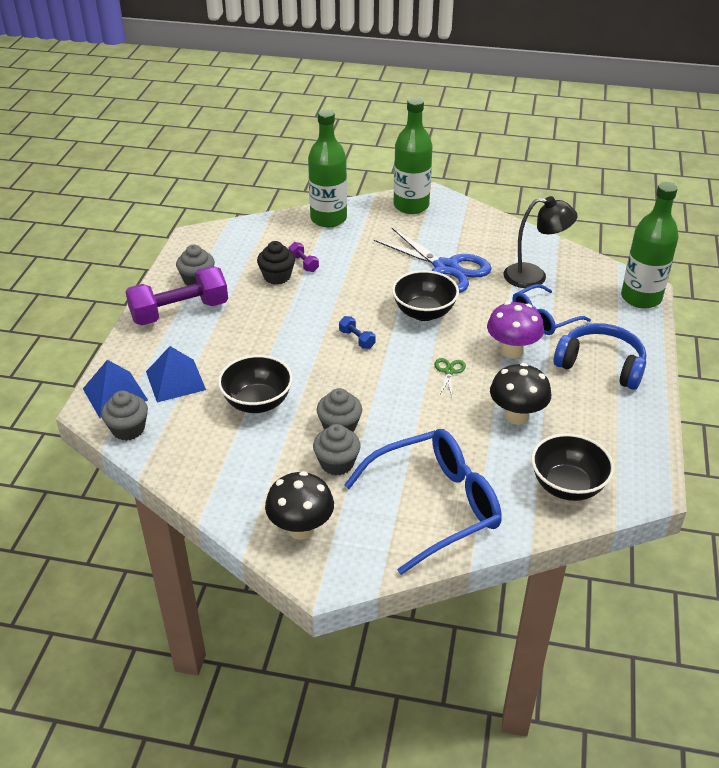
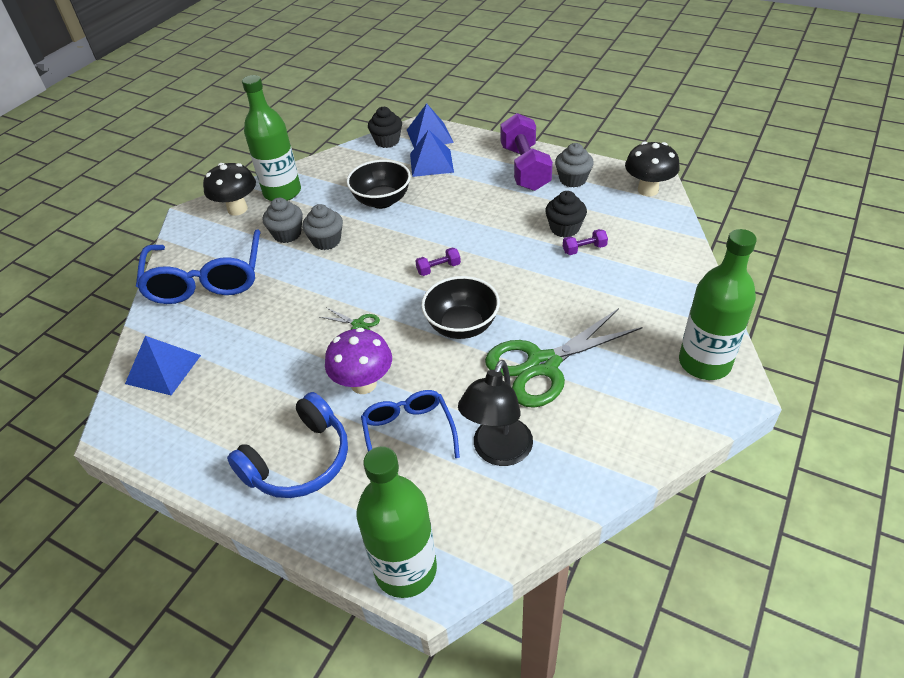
camera: 110 degrees right, 5 degrees up
grey cupcake [101,390,148,441] -> black cupcake [368,107,402,148]
green bottle [308,109,347,227] -> green bottle moved to [242,75,301,201]
blue dumbbell [339,316,376,349] -> purple dumbbell [415,247,461,276]
blue scissors [373,227,492,293] -> green scissors [485,308,643,408]
black mushroom [490,363,551,425] -> black mushroom moved to [625,142,680,196]
black bowl [531,433,614,501] -> blue pyramid [125,336,201,395]

